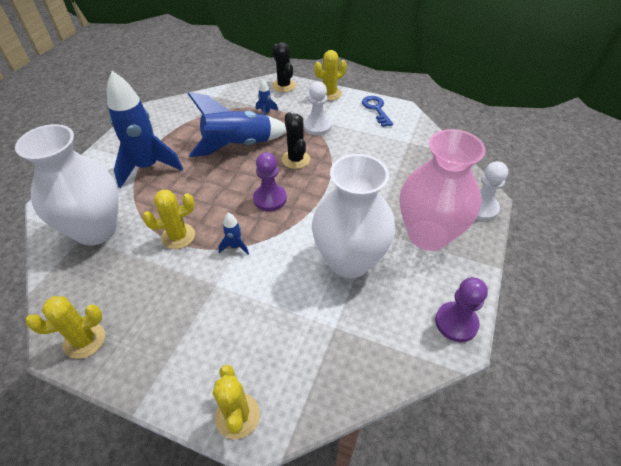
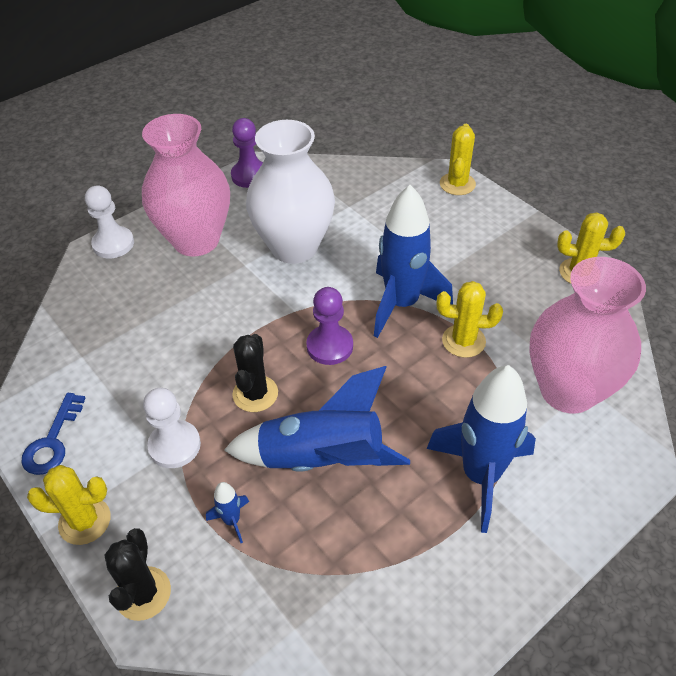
camera: 150 degrees left, 0 degrees up
white vase [15,124,119,246] -> pink vase [530,257,646,413]
blue rocket [218,213,249,255] -> blue rocket [374,185,453,338], size x2.42

